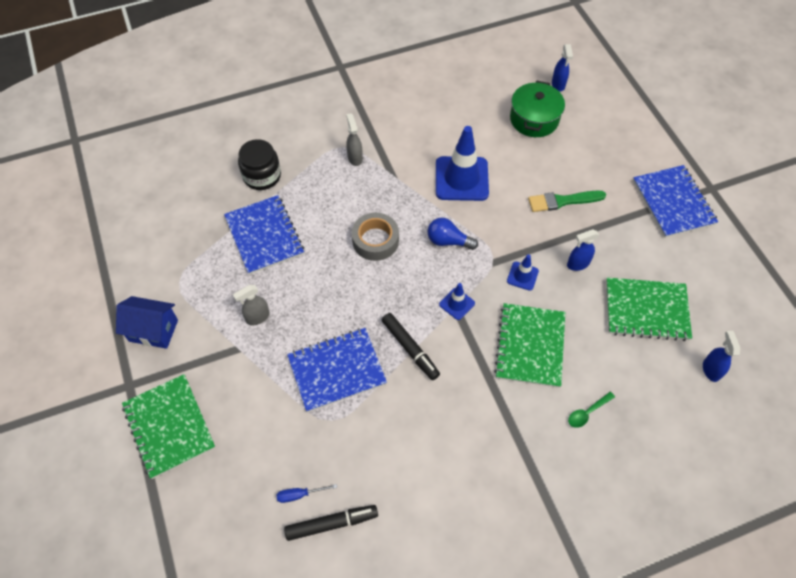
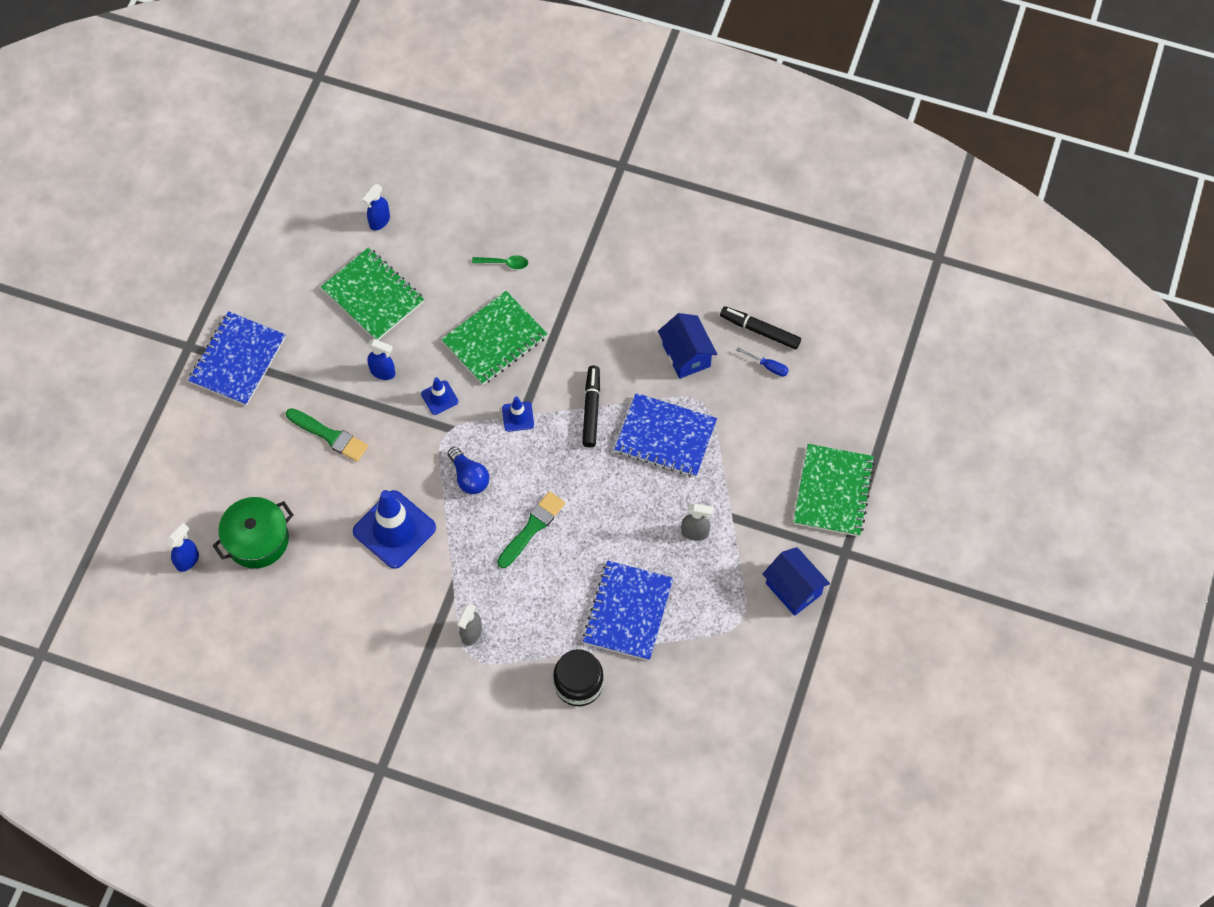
camera: 140 degrees left, 5 degrees up
grey tape [352,213,399,261] -> green brush [497,491,565,568]
none -> blue house [658,313,717,379]

